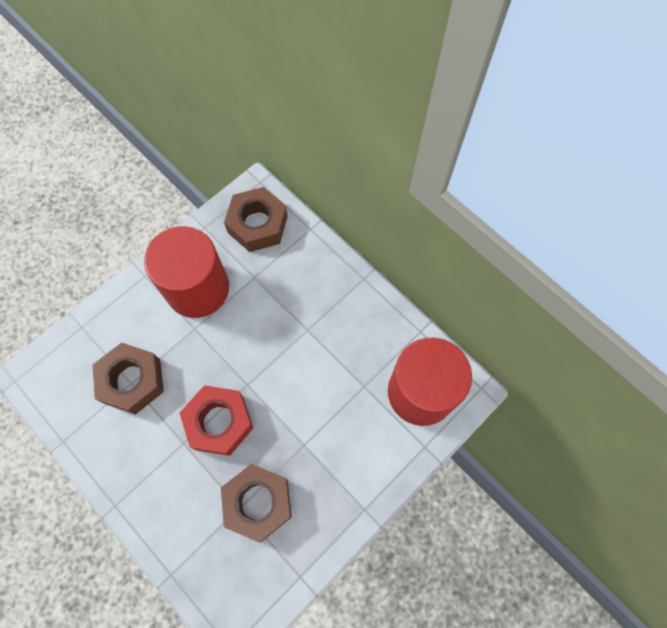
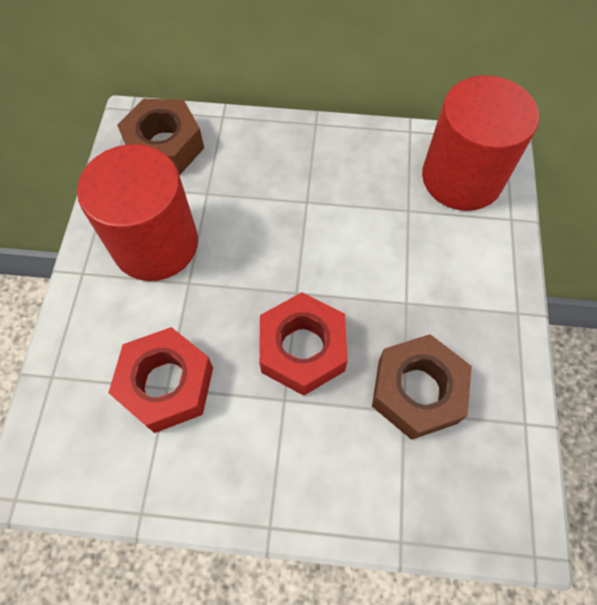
camera: 40 degrees left, 5 degrees down
brown nut [92,342,164,415] -> red nut [108,327,213,433]

